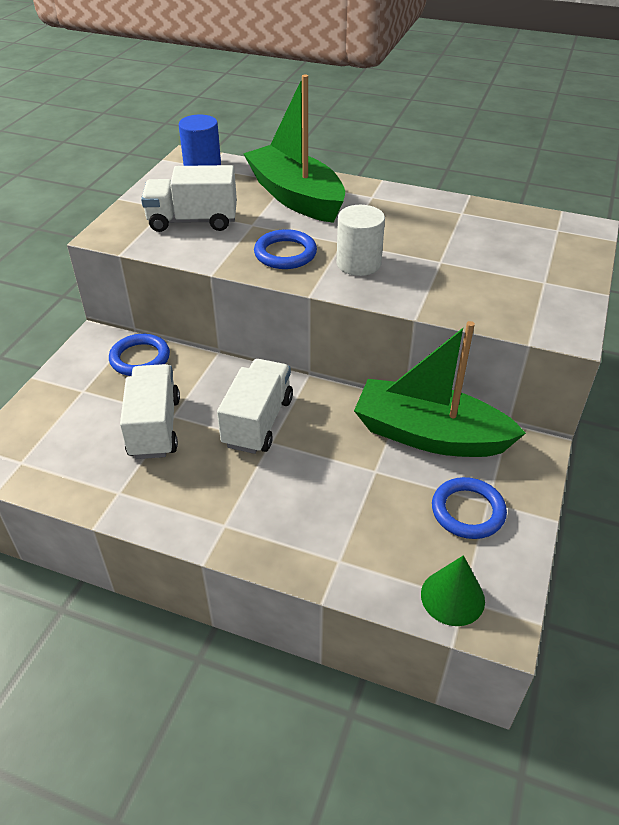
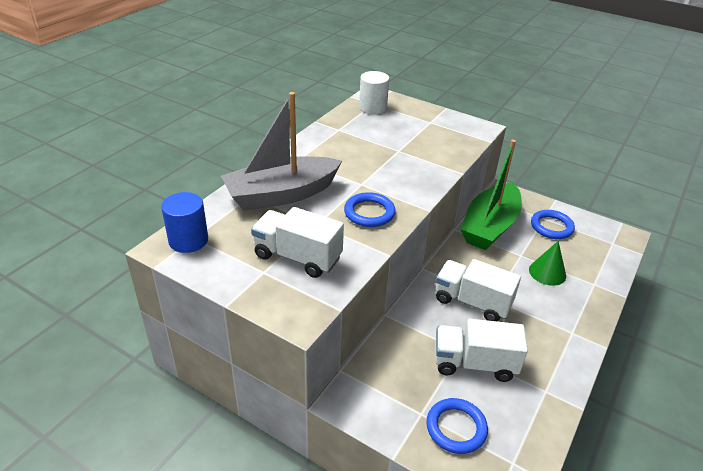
camera: 80 degrees left, 5 degrees down
blue ring [109,334,170,376] -> blue ring moved to [426,398,488,454]
white truck [141,165,237,232] -> white truck turned 105 degrees clockwise [251,207,344,278]
green boat [243,75,345,223] -> grey boat [221,92,342,211]
white cylinder [337,205,385,276] -> white cylinder moved to [359,71,389,115]
green cone [421,555,485,626] -> green cone moved to [529,241,566,286]

